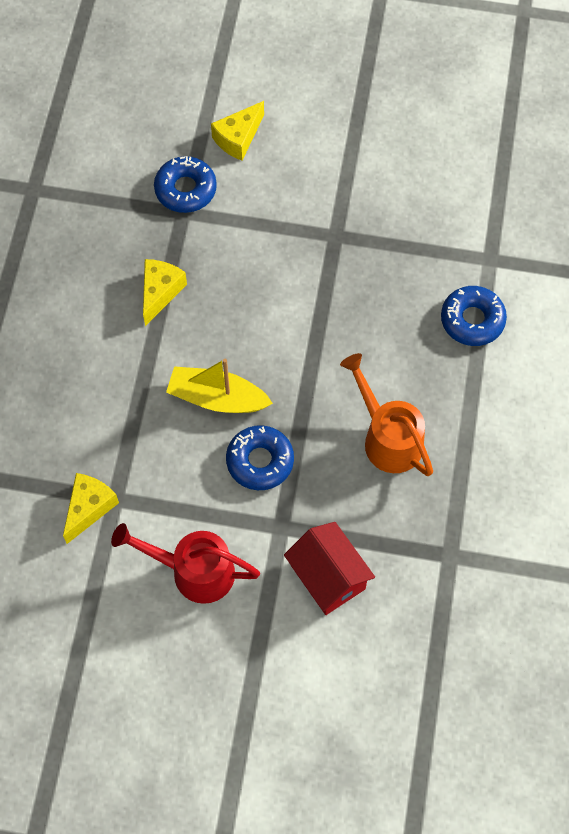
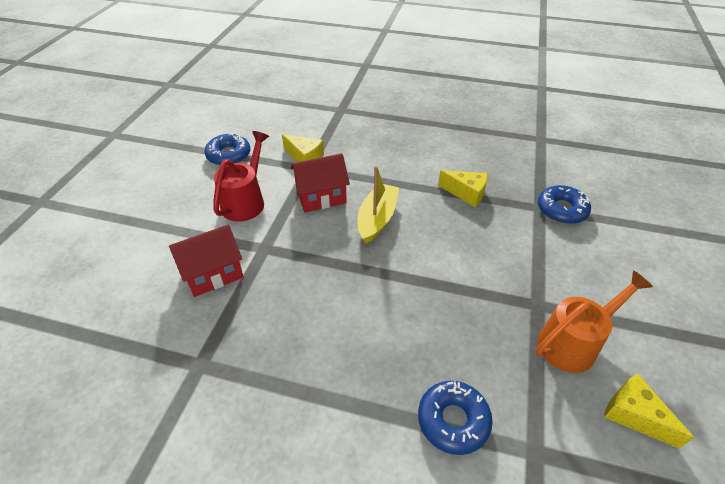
camera: 95 degrees right, 20 degrees down
yellow cheese [211,101,264,161] -> yellow cheese moved to [604,374,694,449]
blue donut [226,425,294,490] -> blue donut moved to [205,133,250,165]
orange watering can [340,353,433,476] -> orange watering can moved to [536,270,653,373]
none -> red house [290,153,350,212]

